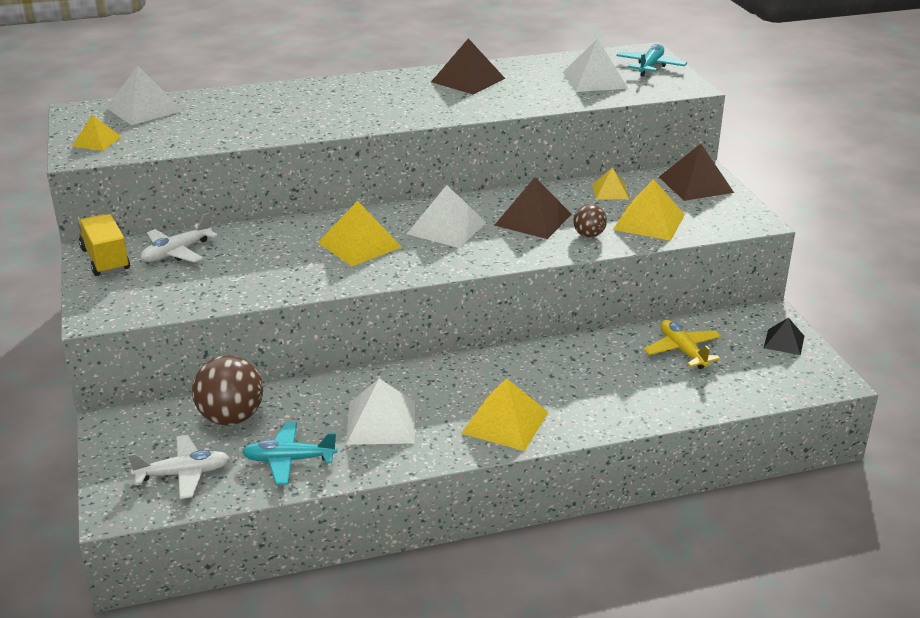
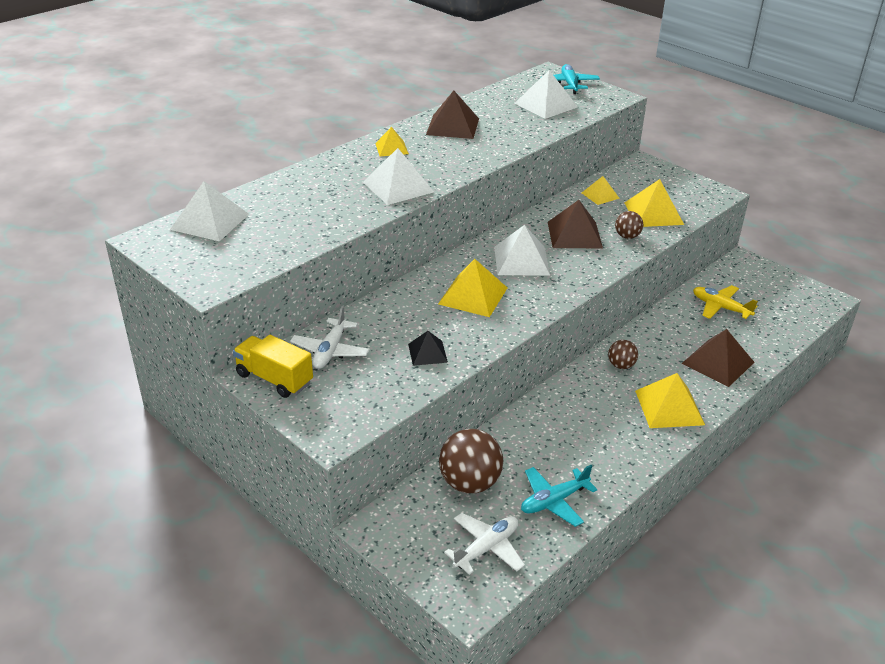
camera: 30 degrees left, 5 degrees up
yellow pyramid [72,115,122,151] -> yellow pyramid moved to [375,127,409,156]
white pyramid [346,378,415,445] -> white pyramid moved to [363,148,434,205]
brown pyramid [659,144,734,201] -> brown pyramid moved to [681,329,754,387]
black pyramid [764,318,804,355] -> black pyramid moved to [408,331,448,366]
none -> brown ball [608,340,638,369]

